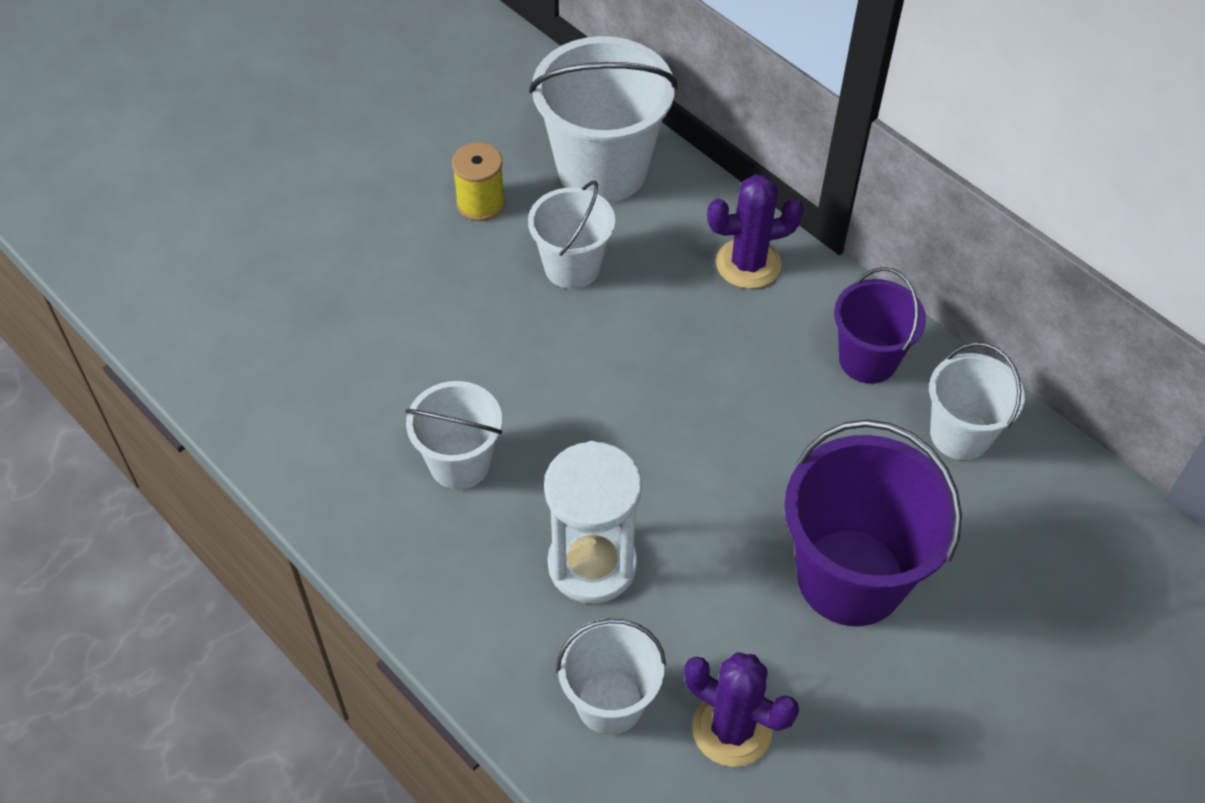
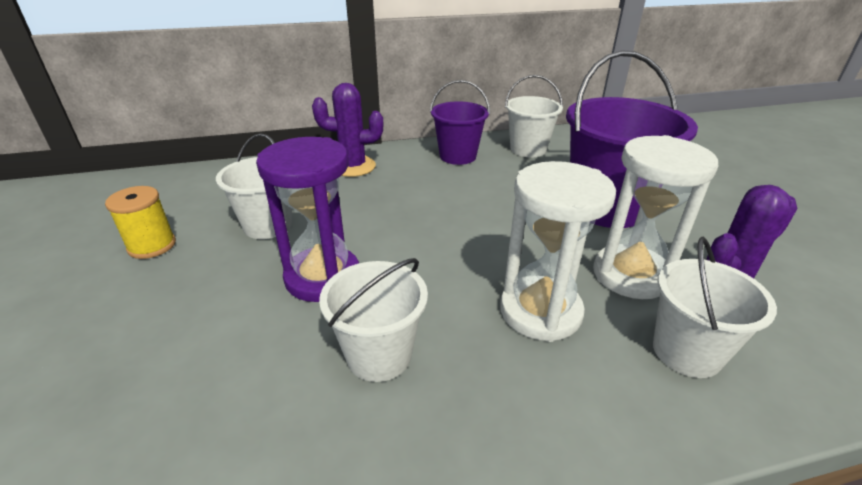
camera: 60 degrees left, 20 degrees down
white bucket [529,36,678,203] -> none
purple cactus [707,174,804,289] -> purple cactus turned 75 degrees clockwise [312,83,383,177]
none -> purple hourglass [256,137,359,302]
none -> white hourglass [593,135,718,299]

